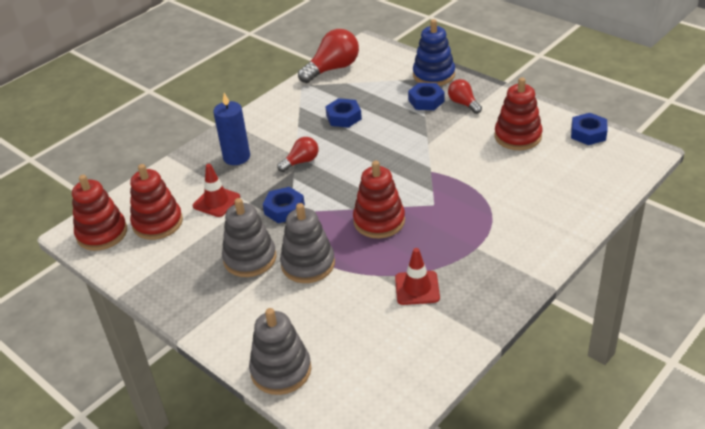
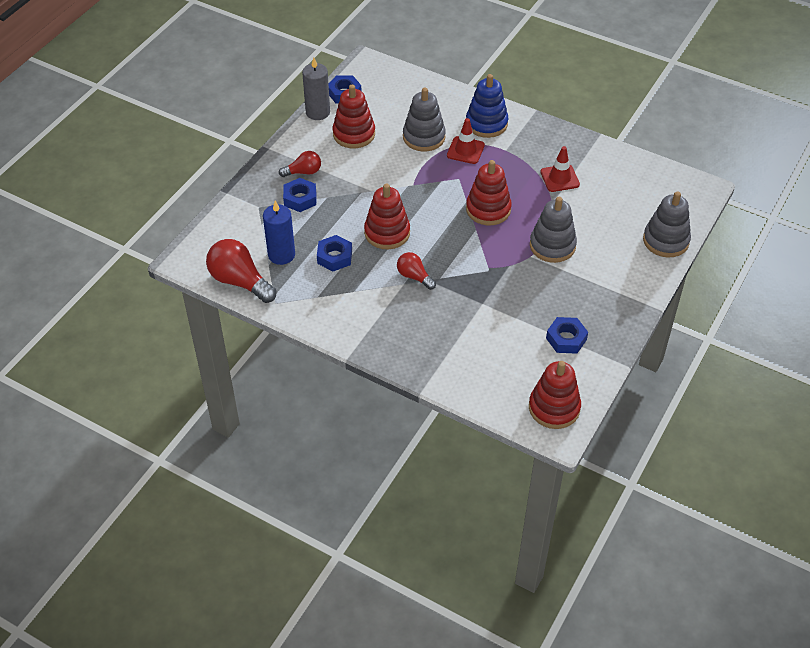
camera: 105 degrees left, 10 degrees up
red stacking toy [130,164,183,240] -> red stacking toy moved to [364,184,410,249]
red traffic cone [193,164,240,217] -> red traffic cone moved to [447,118,485,164]
blue candle [213,93,250,165] -> blue candle moved to [263,201,295,265]
grey stacking toy [222,198,276,277] -> grey stacking toy moved to [403,88,446,152]
blue nut [263,187,305,223] -> blue nut moved to [546,317,588,354]
blue stacking toy [413,19,455,86] -> blue stacking toy moved to [466,74,508,138]
red light bulb [448,79,482,114] -> red light bulb turned 150 degrees counterclockwise [279,151,321,177]
none -> grey candle [302,58,330,120]

